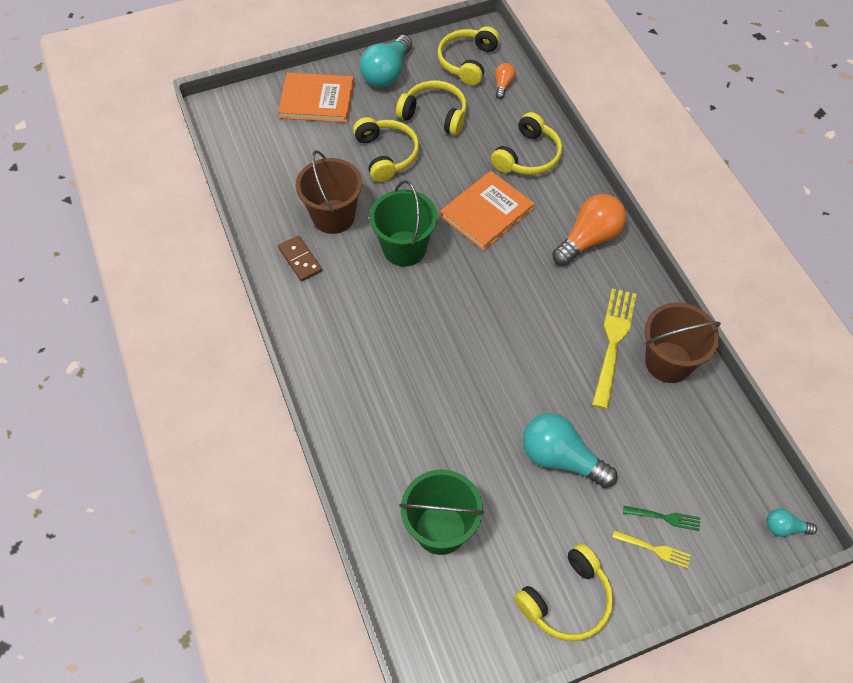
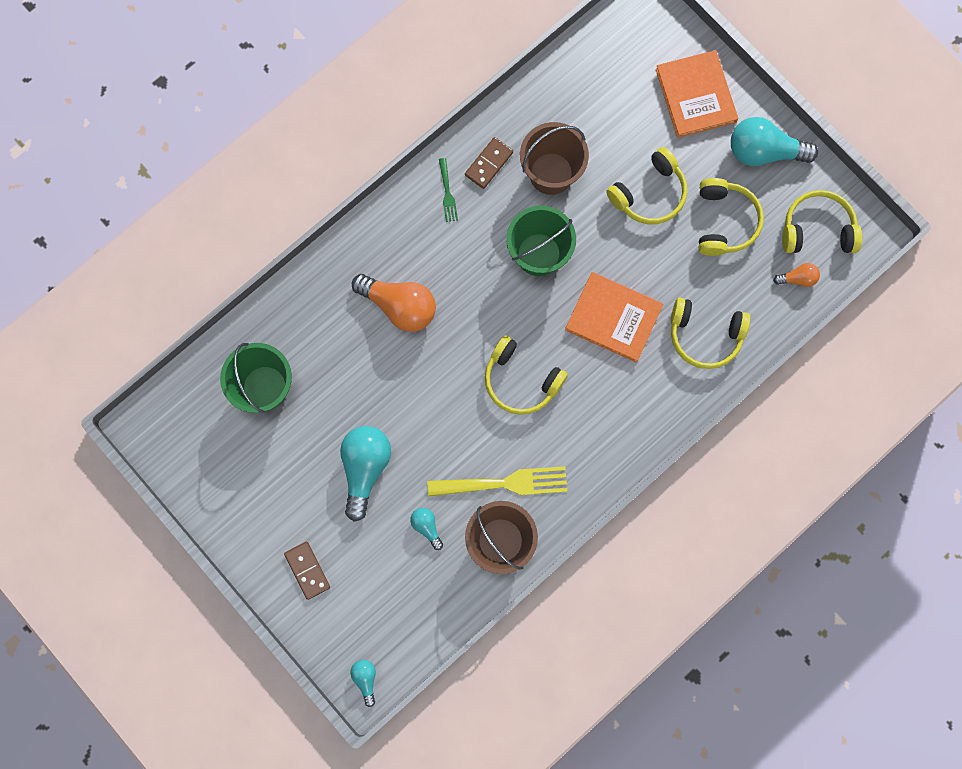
camera: 70 degrees right, 20 degrees up
yellow headphones [514,544,613,641] -> yellow headphones moved to [485,335,568,415]
orange light bulb [552,194,627,266] -> orange light bulb moved to [352,274,436,332]
yellow fork [613,530,691,569] -> brown domino [284,542,330,600]
green fork [623,506,700,531] -> green fork moved to [439,158,458,222]
none -> turquoise light bulb [410,508,443,550]

